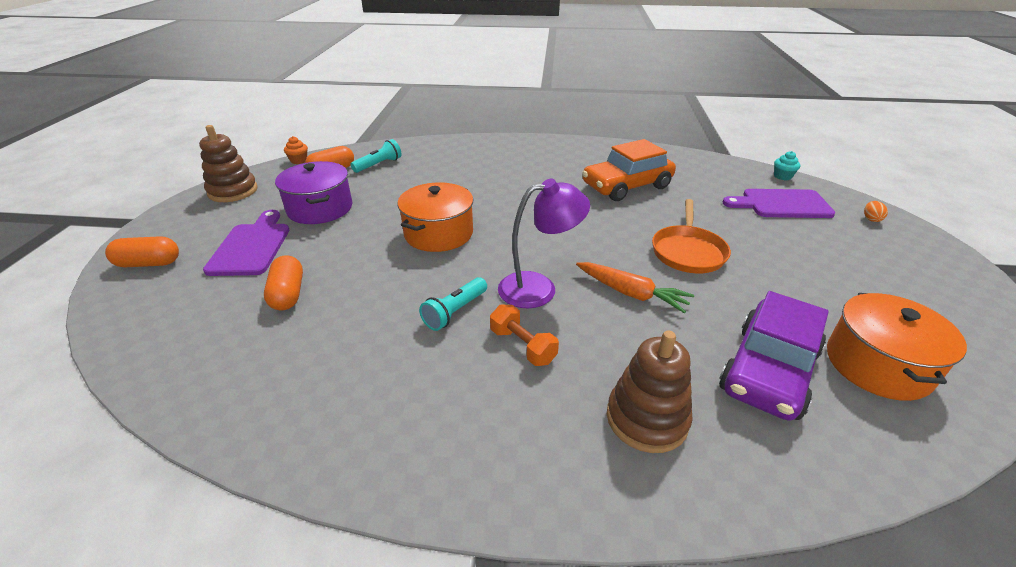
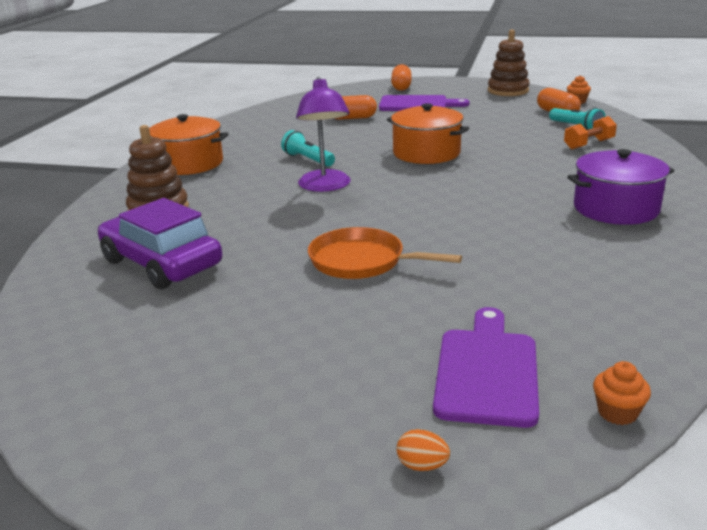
camera: 100 degrees right, 10 degrees down
purple pot [275,161,352,224] -> purple pot moved to [567,149,675,225]
orange dumbbell [490,305,559,366] -> orange dumbbell moved to [564,116,617,149]
orange carrot [576,262,694,313] -> none
orange car [582,139,676,201] -> none
turquoise cupcake [774,151,800,180] -> orange cupcake [593,361,651,425]
orange pot [827,293,967,401] -> orange pot moved to [149,114,229,175]

